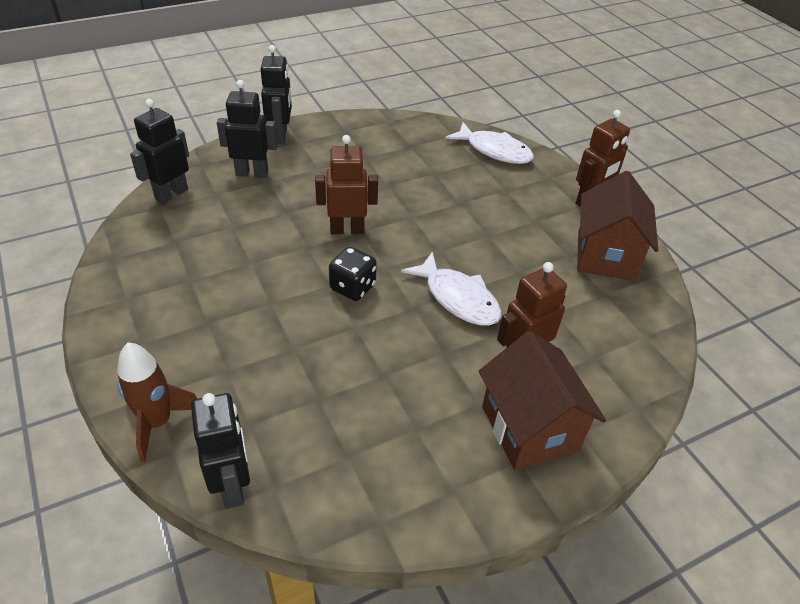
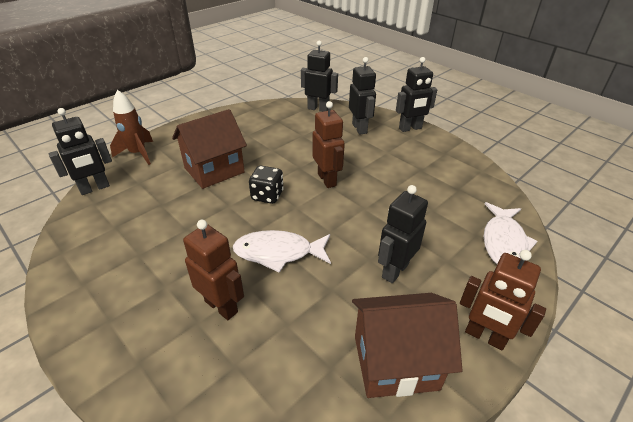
camera: 75 degrees right, 5 degrees down
white fish [401,252,501,326] -> white fish turned 60 degrees clockwise [233,230,331,273]
brown house [479,331,606,470] -> brown house moved to [172,109,247,189]
none -> black robot [378,185,428,283]

